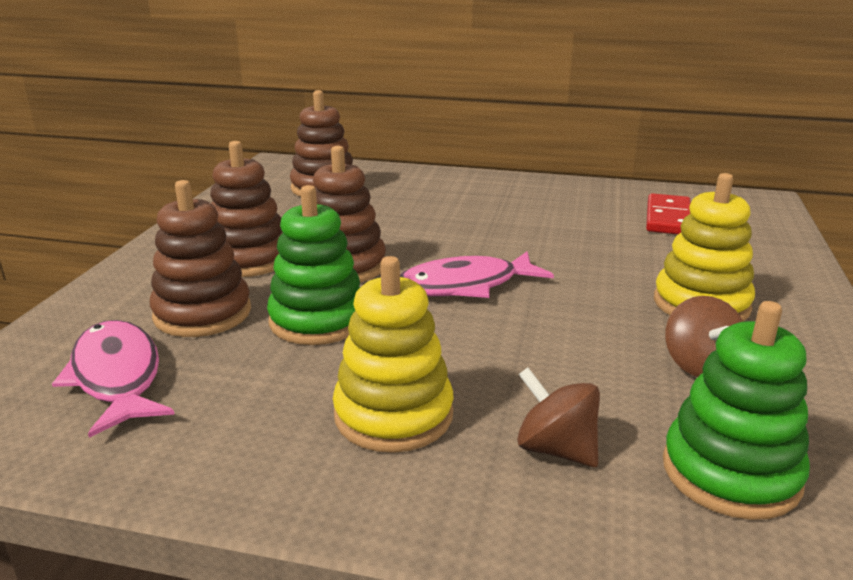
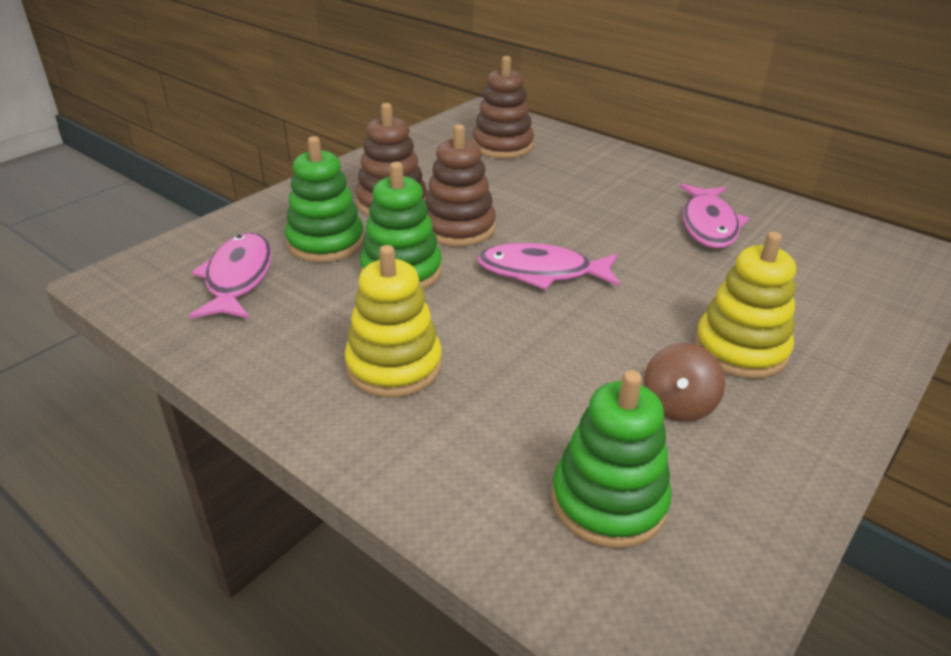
camera: 25 degrees right, 10 degrees up
brown stacking toy [150,180,251,337] -> green stacking toy [285,136,364,263]
brown spinning top [517,368,600,467] -> none
red domino [646,193,691,234] -> none
none -> pink fish [680,184,749,248]

